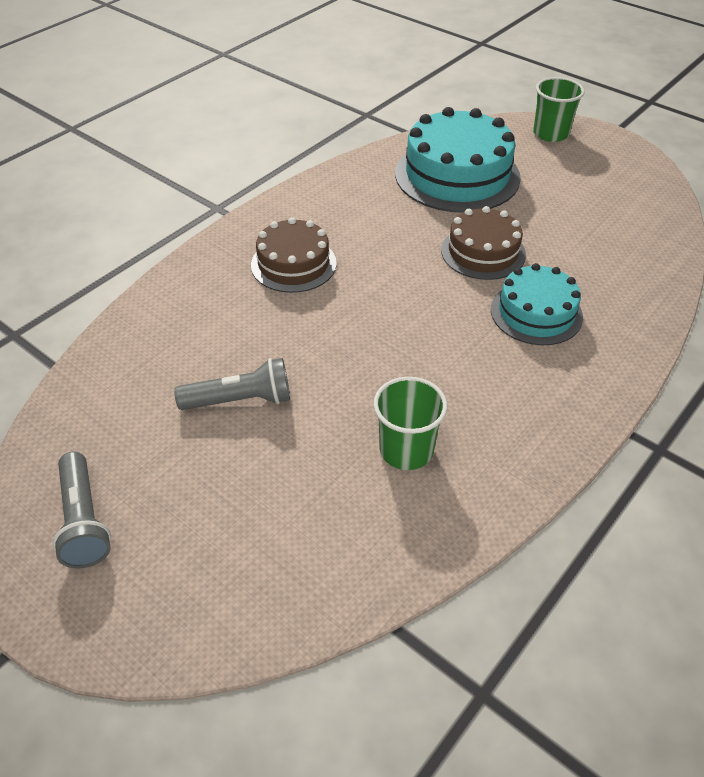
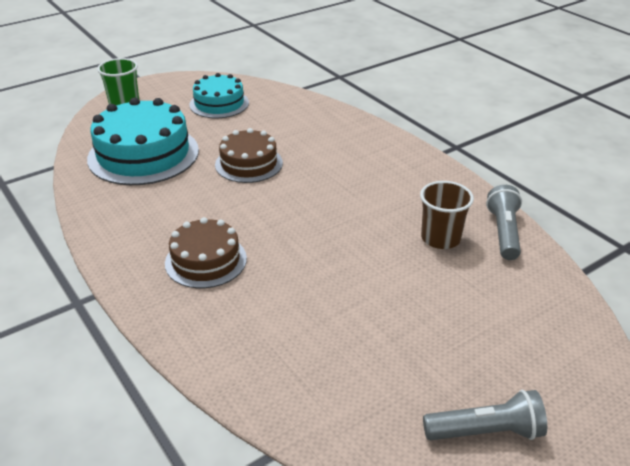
camera: 75 degrees left, 10 degrees down
grey flashlight [174,358,290,410] -> grey flashlight moved to [486,185,522,260]
green cup [373,377,447,470] -> brown cup [420,181,474,249]
turquoise cake [491,263,583,345] -> turquoise cake moved to [189,73,249,118]

